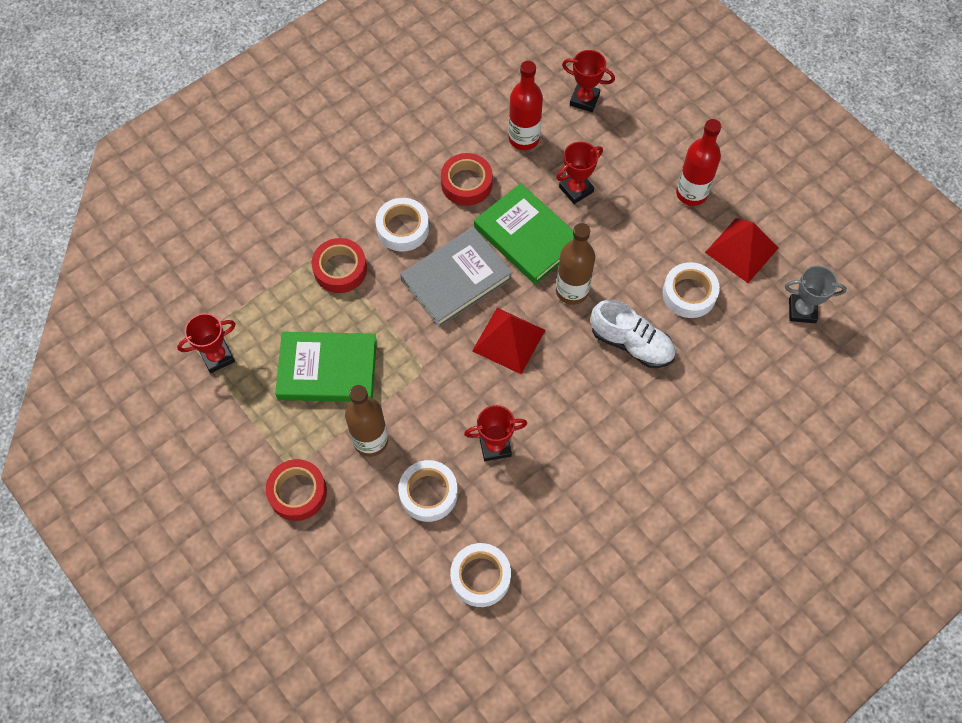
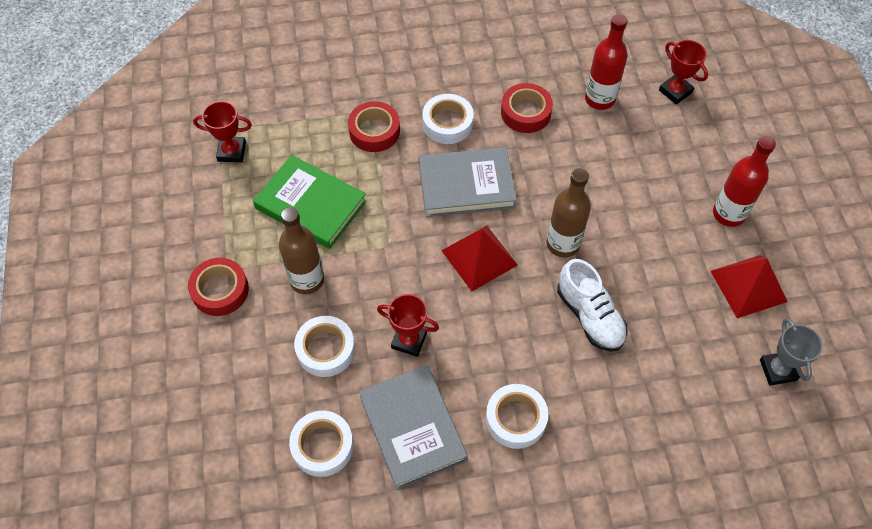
camera: 30 degrees right, 5 degrees down
green book [474,183,574,285] -> none
red trophy [557,141,603,204] -> none
white tape [663,262,720,318] -> white tape moved to [486,384,548,449]
grey trophy [785,266,847,323] -> grey trophy turned 45 degrees clockwise [760,318,823,385]
none -> grey book [359,365,468,490]

